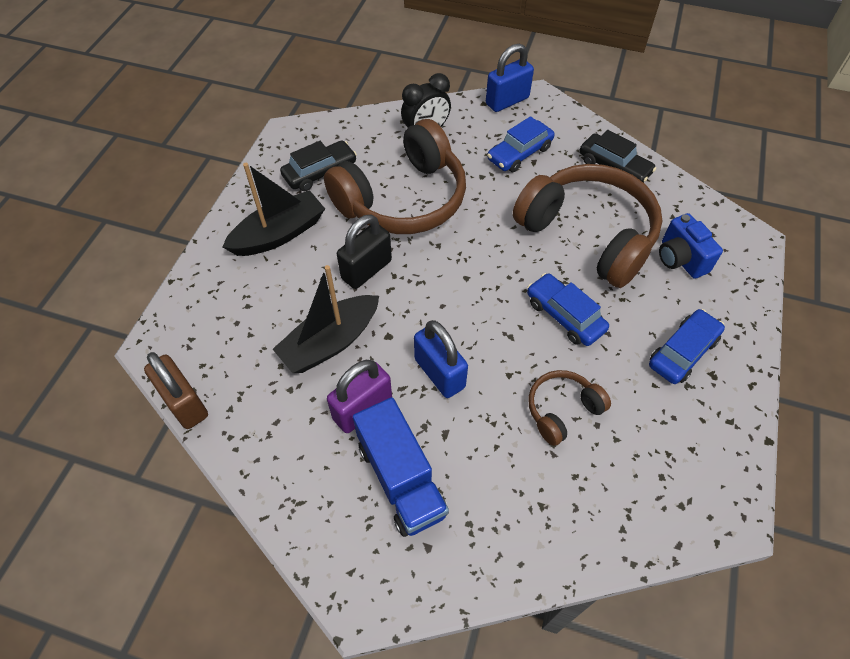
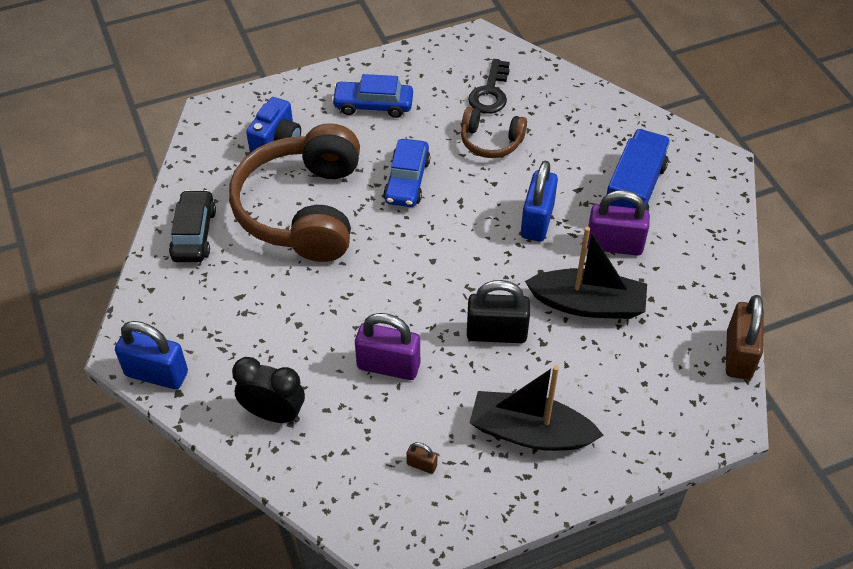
camera: 130 degrees left, 5 degrees down
black car [280,141,357,191] -> brown padlock [406,442,437,474]
brown headphones [324,119,466,234] -> purple padlock [355,313,420,380]
blue car [487,116,555,172] -> none
none -> black key [468,59,510,114]

